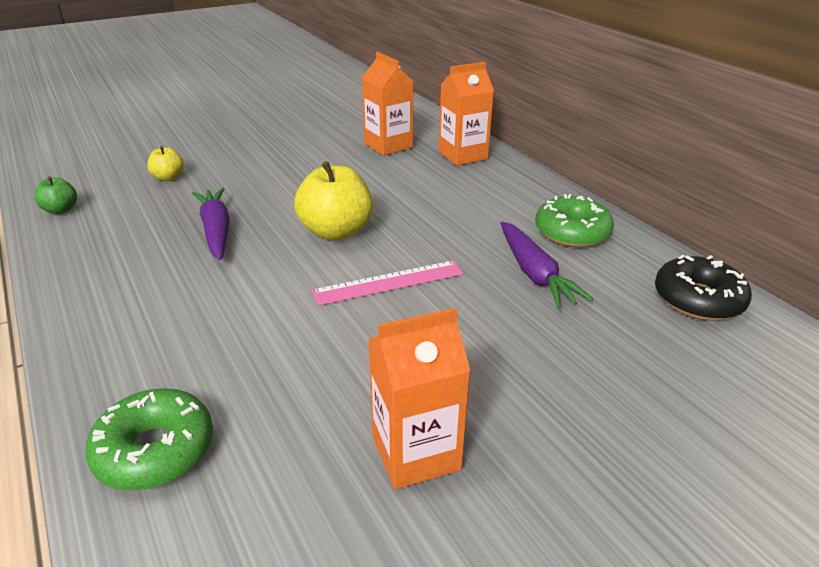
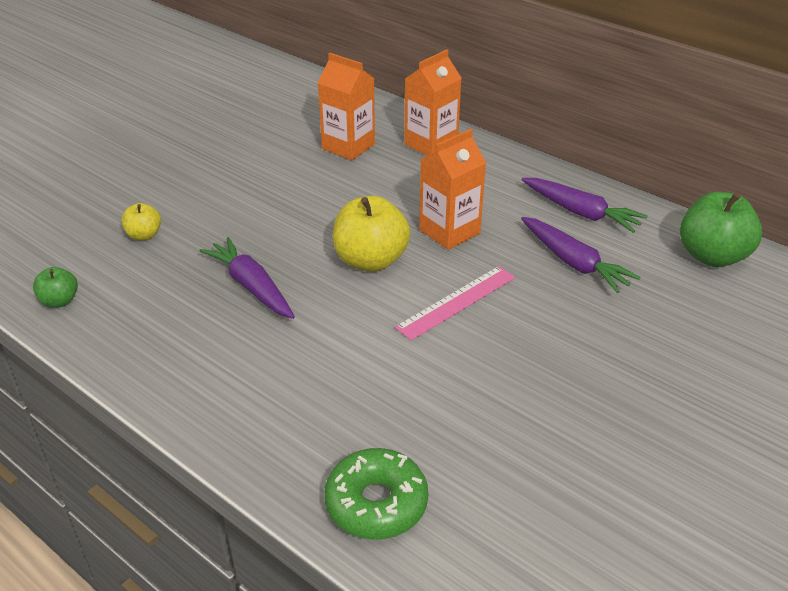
camera: 20 degrees left, 5 degrees up
orange carton [368,308,471,490] -> orange carton moved to [419,129,486,250]
green donut [535,194,614,248] -> purple carrot [522,178,648,233]
black donut [655,255,752,321] -> green apple [680,192,762,267]

